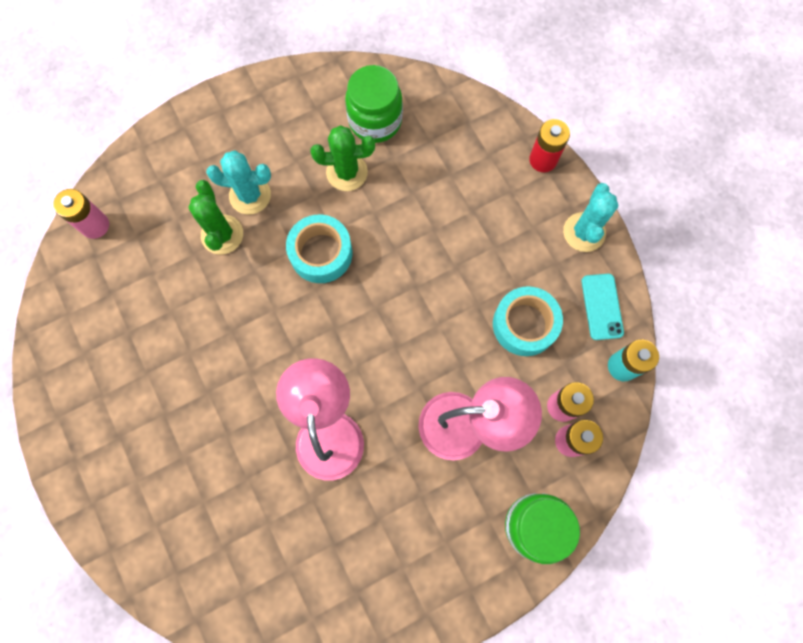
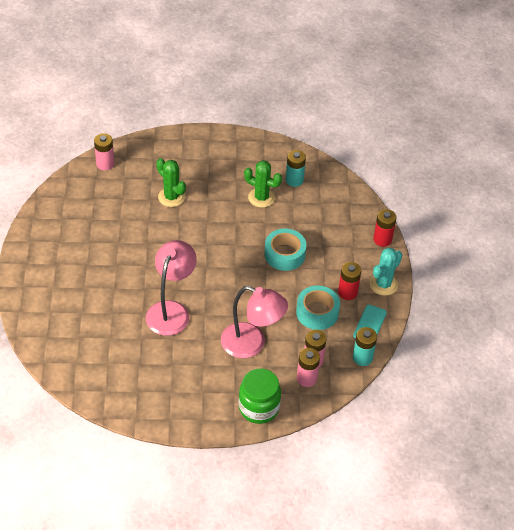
camera: 25 degrees right, 25 degrees down
green cactus [188,180,243,255] -> green cactus turned 60 degrees counterclockwise [156,158,186,207]
turquoise cactus [206,150,271,214] -> none
turquoise tape [286,215,352,283] -> turquoise tape moved to [264,229,306,271]
green jar [345,65,403,143] -> turquoise battery [286,150,306,187]
none -> red battery [338,262,361,300]

